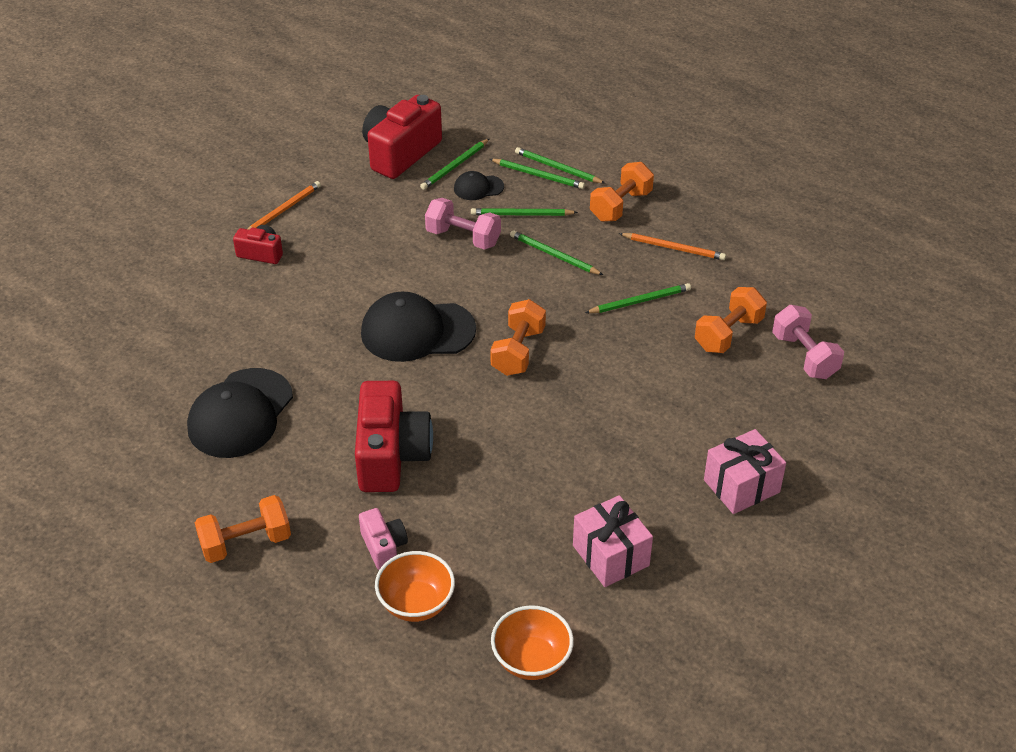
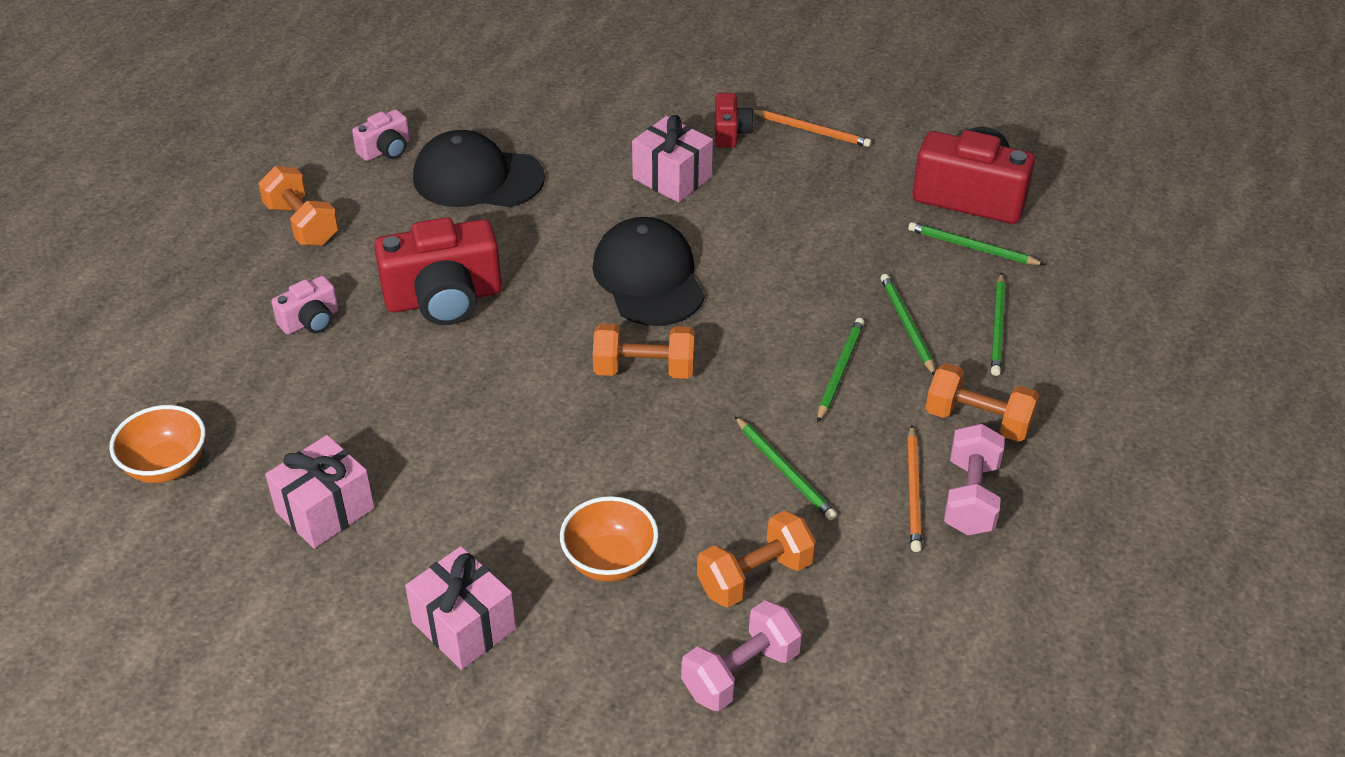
camera: 75 degrees right, 0 degrees up
orange bowl [375,551,455,622] -> orange bowl moved to [560,496,659,582]
pink dumbbell [425,198,501,250] -> pink dumbbell moved to [944,424,1005,535]
black cap [454,171,504,200] -> none
green pencil [515,147,606,184] -> none
orange dumbbell [695,287,767,353] -> orange dumbbell turned 60 degrees counterclockwise [697,511,816,607]
none -> pink camera [352,109,410,161]
none -> pink gift [632,115,713,203]

